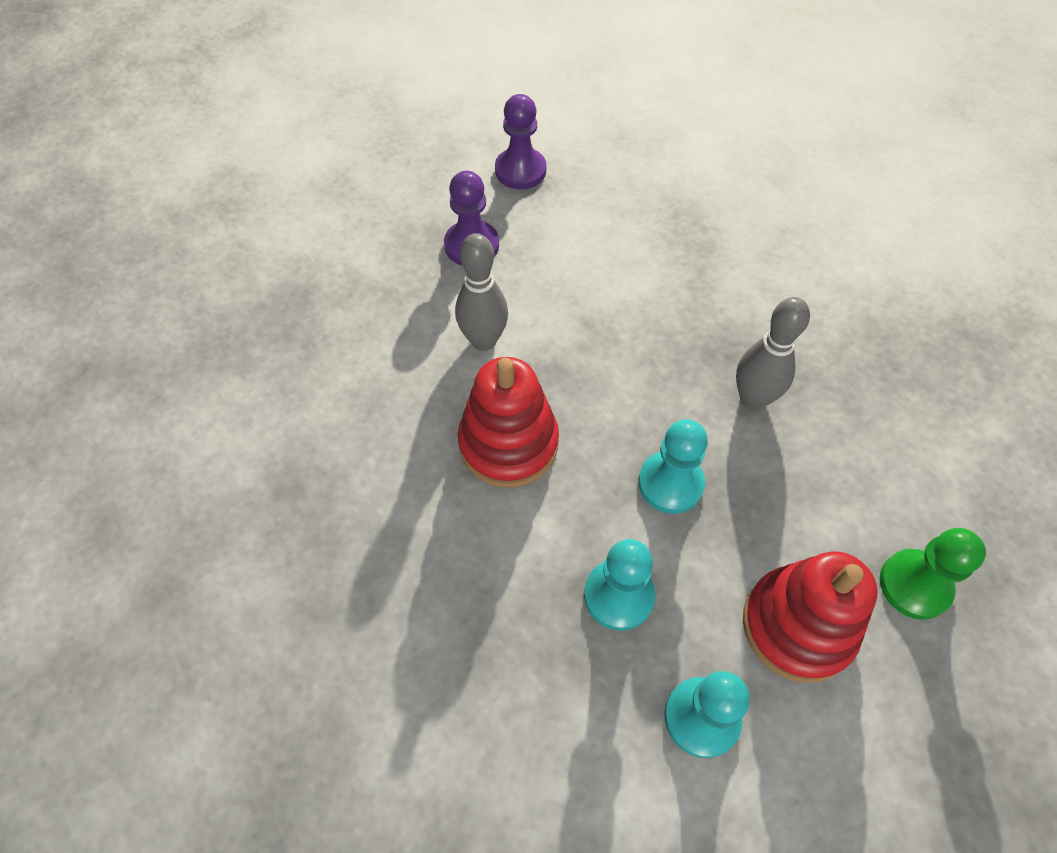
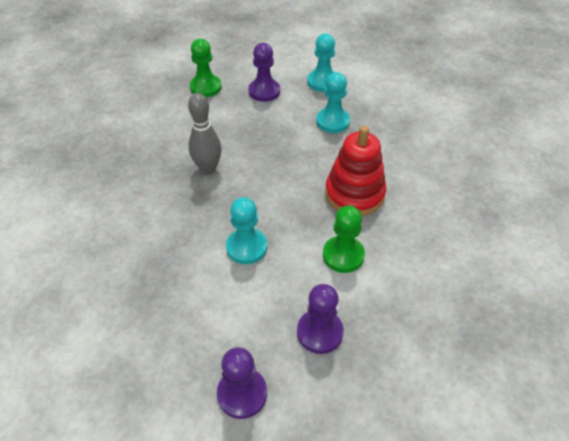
camera: 155 degrees left, 10 degrees down
grey bowling pin [455,233,508,351] -> green pawn [323,205,365,273]
turquoise pawn [638,419,708,514] -> turquoise pawn moved to [226,197,267,264]
red stacking toy [743,551,878,683] -> purple pawn [248,43,280,102]

